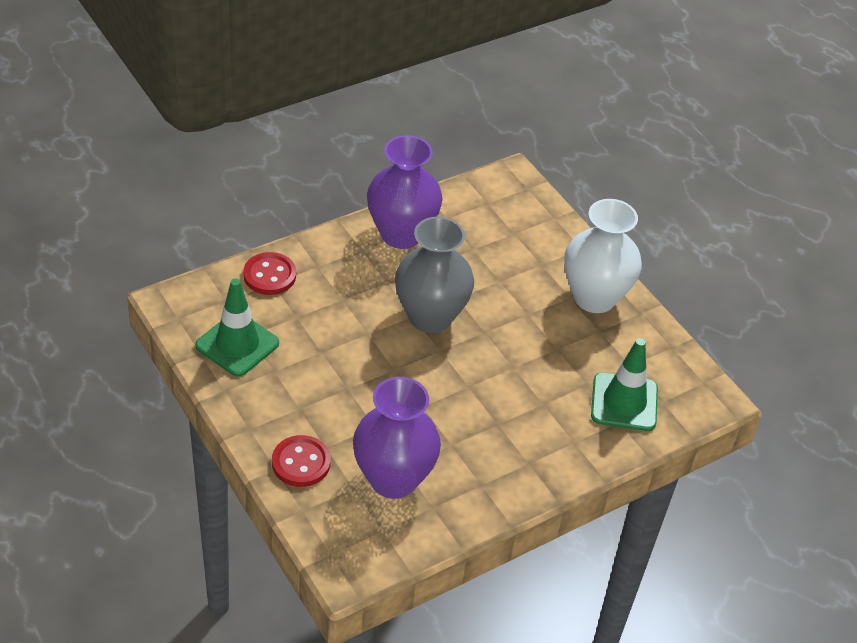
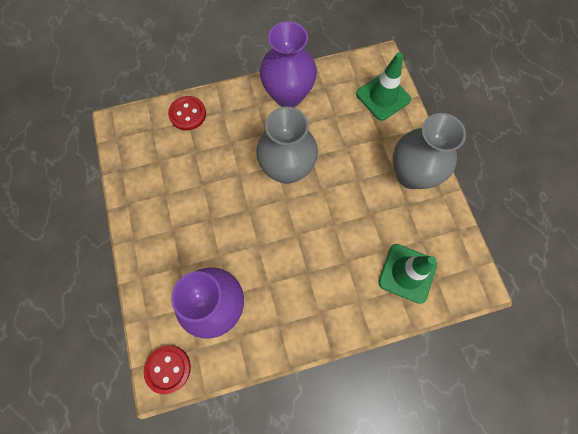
camera: 20 degrees right, 25 degrees up
green traffic cone [195,279,279,377] -> green traffic cone moved to [356,52,411,121]
red button [272,435,331,487] -> red button moved to [144,346,191,394]
white vase [564,199,642,313] -> grey vase [393,113,466,189]

